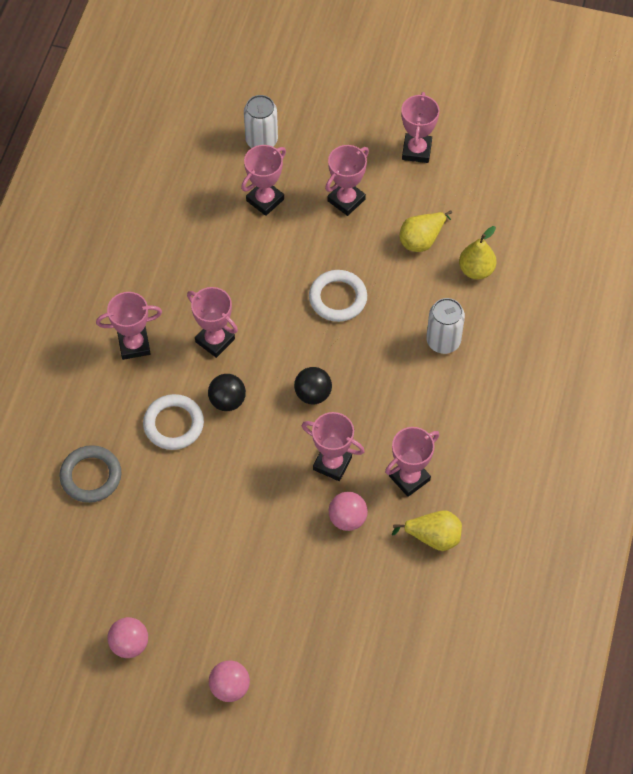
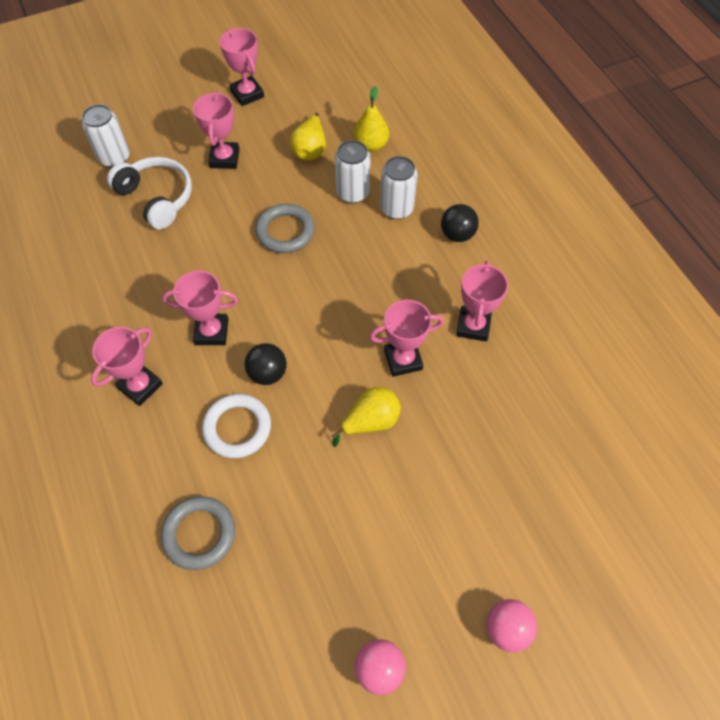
camera: 40 degrees left, 0 degrees up
pink trophy [241,145,286,216] -> white headphones [107,157,192,230]
black ball [294,367,332,404] -> black ball moved to [441,204,479,242]
white ring [309,270,367,322] -> grey ring [255,204,315,253]
pink ball [329,492,368,531] -> none
yellow pear [392,510,462,551] -> yellow pear moved to [331,387,401,447]
none -> white can [335,140,370,203]

